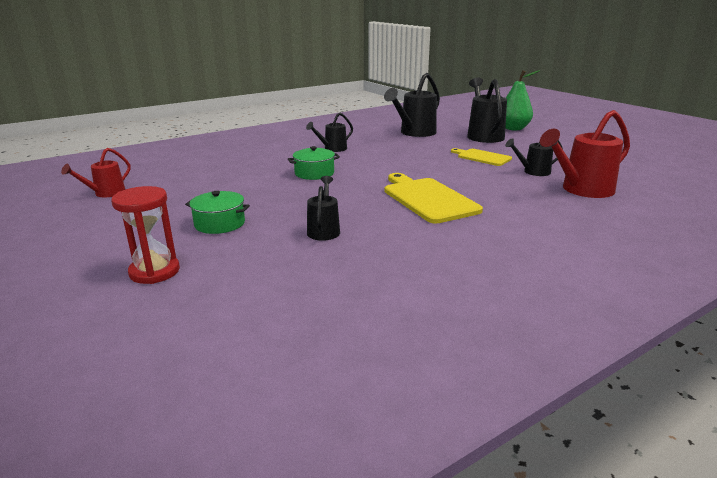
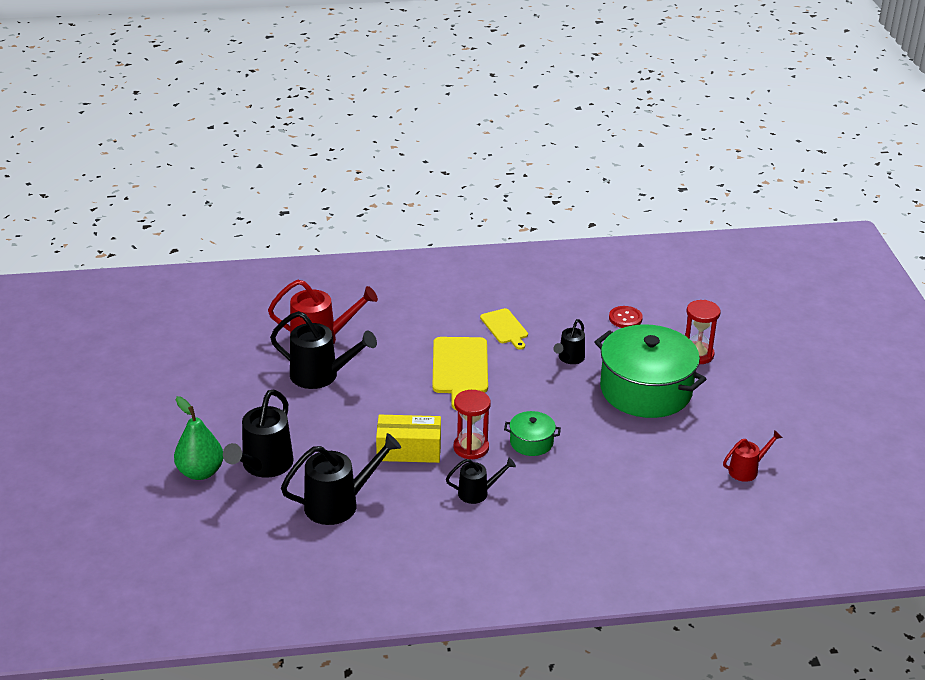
camera: 155 degrees left, 10 degrees up
green pot [185,191,250,234] -> green pot [594,324,706,418], size x2.21
yellow cutting board [451,148,512,166] -> yellow cutting board moved to [480,308,528,350]
black watering can [505,138,563,176] -> black watering can [270,311,377,389], size x1.76
none -> yellow box [376,415,441,463]
none -> red hourglass [454,390,491,459]
none -> red button [609,306,643,328]

